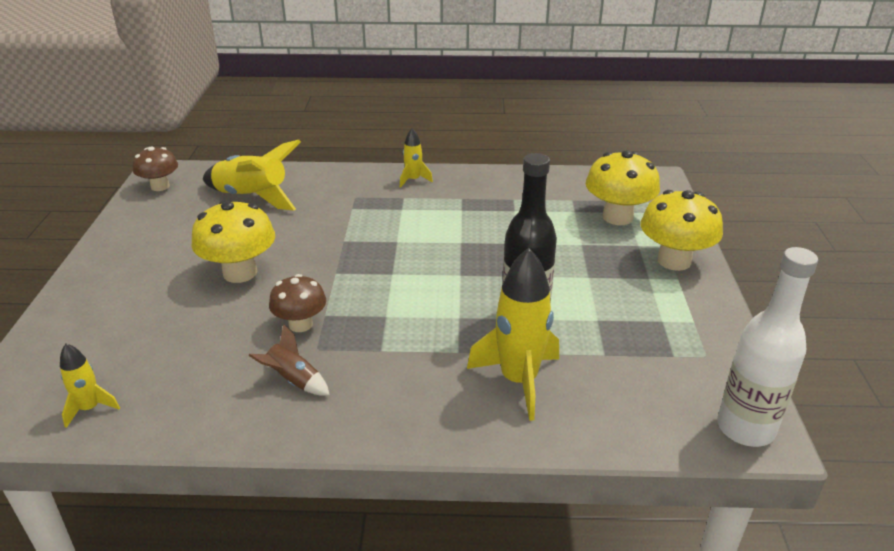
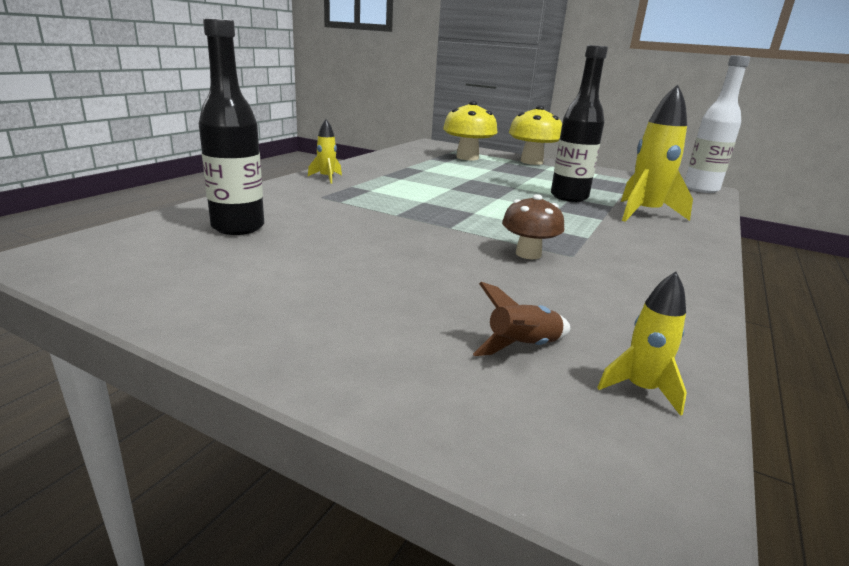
camera: 65 degrees left, 10 degrees down
brown mushroom [133,147,178,191] -> none
yellow mushroom [191,200,275,283] -> none
yellow rocket [203,140,301,211] -> black bottle [199,18,264,235]
brown rocket [249,324,330,396] -> brown rocket moved to [473,282,570,356]

